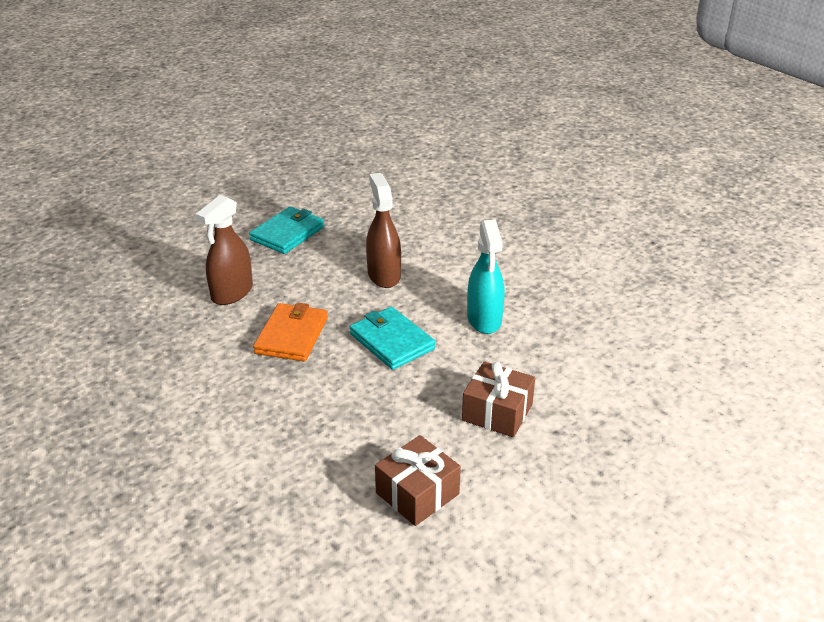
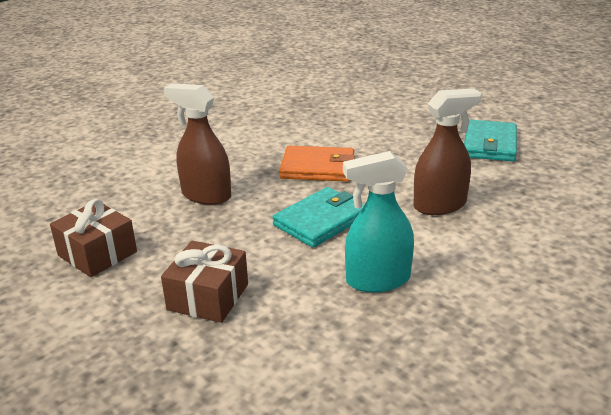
camera: 85 degrees right, 5 degrees down
brown spray bottle [196,195,253,305] -> brown spray bottle moved to [164,83,231,205]
turquoise wallet [249,206,324,254] -> turquoise wallet turned 75 degrees clockwise [464,119,517,161]

